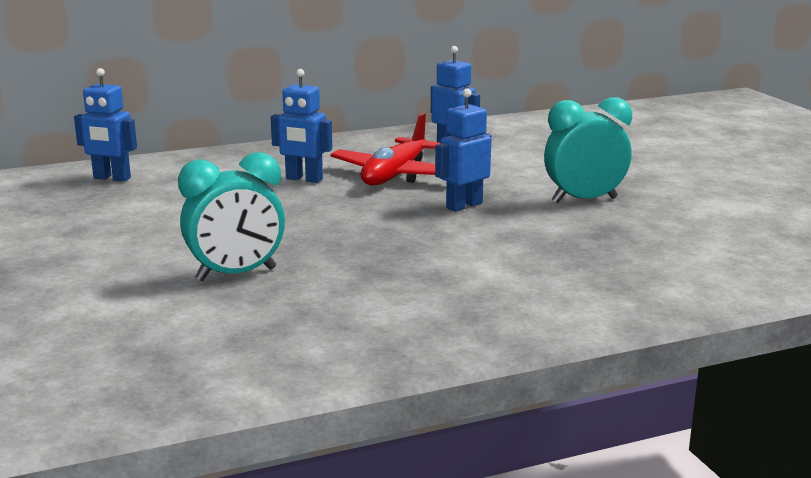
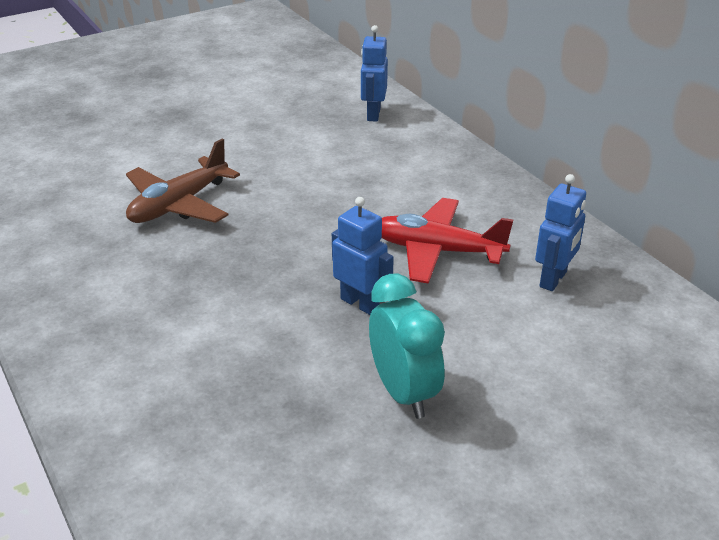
camera: 80 degrees right, 15 degrees up
turquoise clock [178,152,285,281] -> brown plane [126,139,240,223]
blue robot [271,69,332,183] -> none

